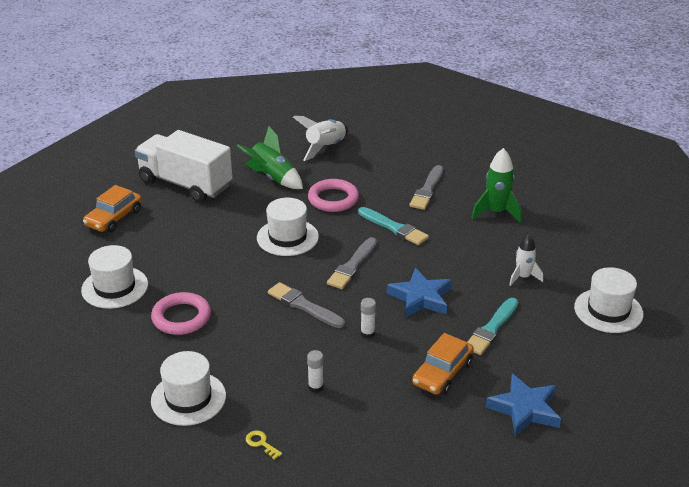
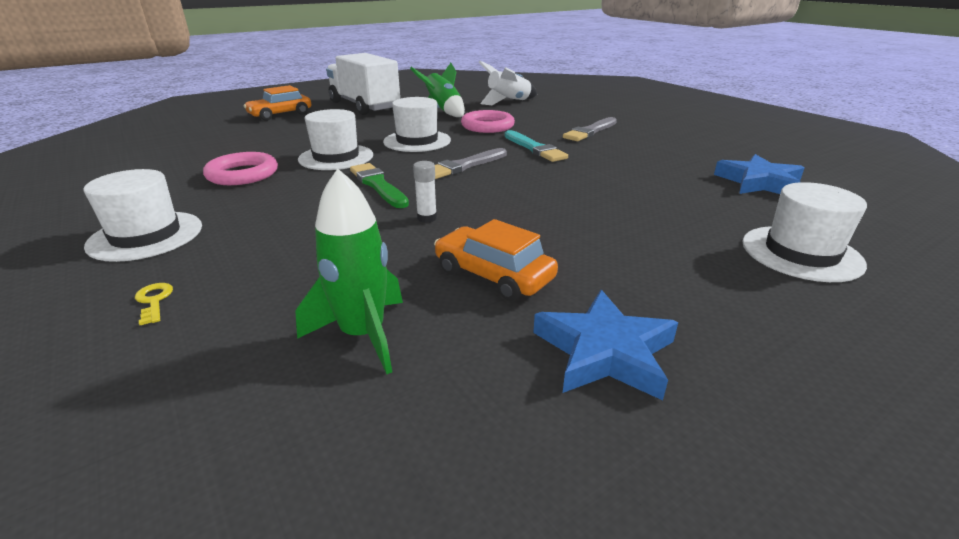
camera: 20 degrees right, 5 degrees down
white hat [81,245,148,309] -> white hat moved to [298,109,373,170]
grey brush [268,282,345,328] -> green brush [350,163,409,208]
white glue stick [307,350,324,393] -> none
blue star [387,268,452,318] -> blue star moved to [714,154,804,194]
orange car [412,333,474,395] -> orange car turned 75 degrees clockwise [434,219,558,301]
turquoise brush [467,298,518,355] -> none
green rocket [471,148,522,223] -> green rocket moved to [295,169,403,374]
white rocket [509,234,543,286] -> none

